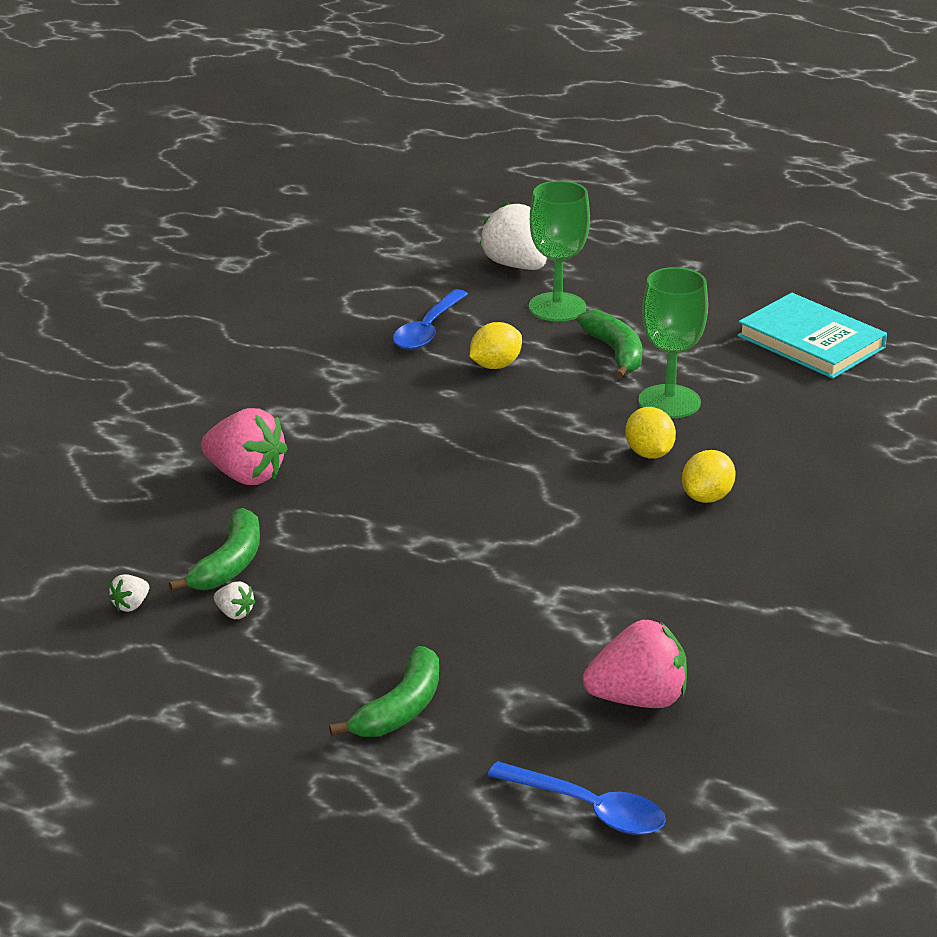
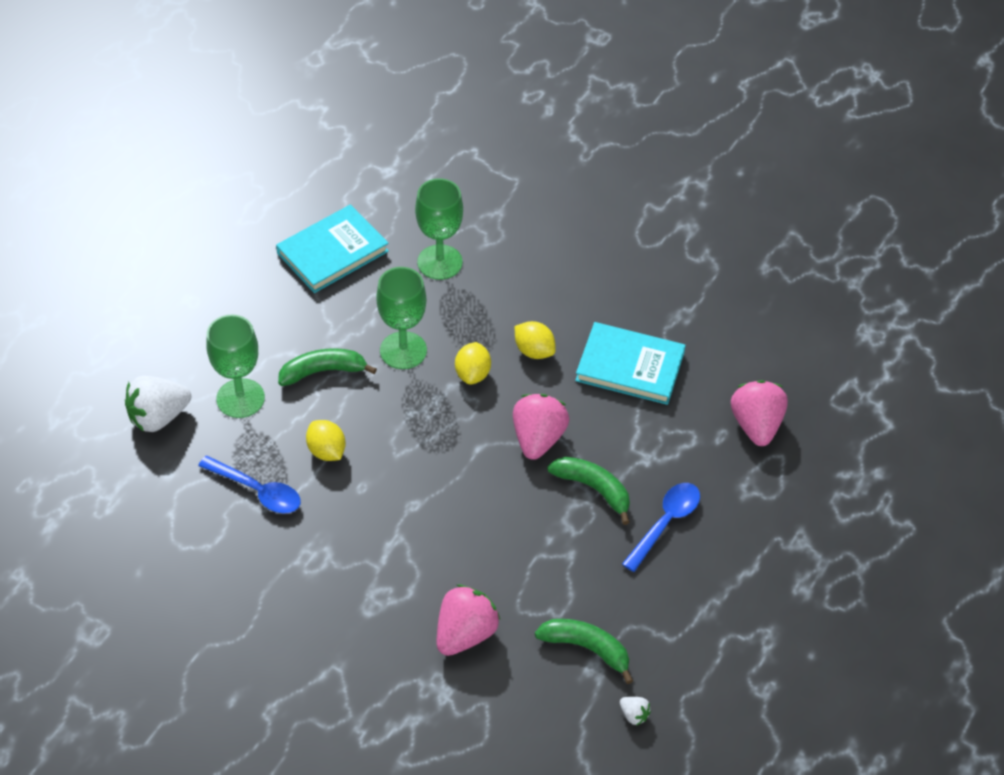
camera: 85 degrees left, 20 degrees up
white strawberry [214,582,255,619] -> none
green banana [329,646,439,737] -> green banana moved to [547,457,630,525]
blue spoon [487,761,666,835] -> blue spoon moved to [622,483,700,572]
yellow lemon [625,407,676,459] -> yellow lemon turned 75 degrees counterclockwise [455,342,491,385]
none -> green goblet [415,178,463,280]
none -> pink strawberry [513,394,569,460]
none -> turquoise book [575,322,686,405]

